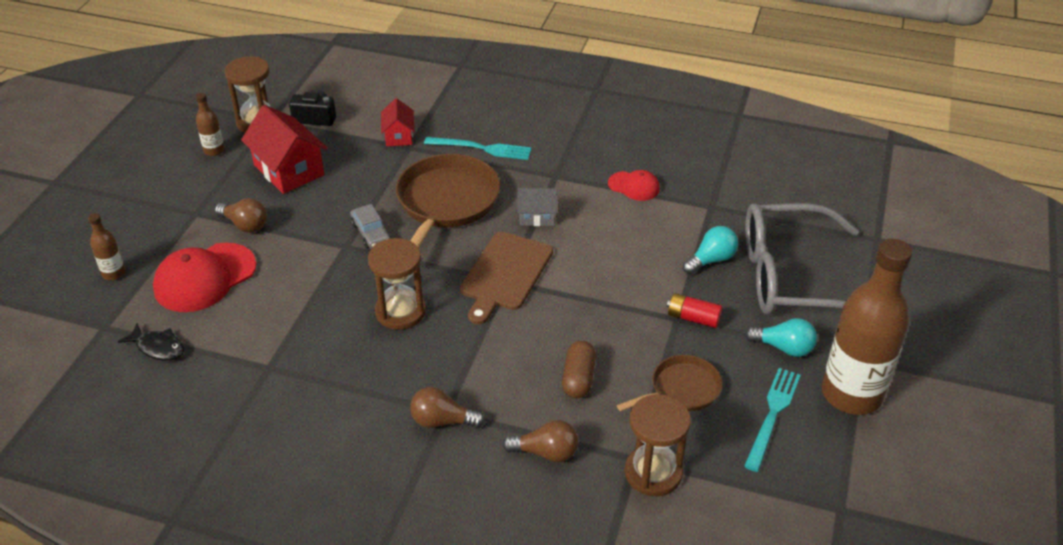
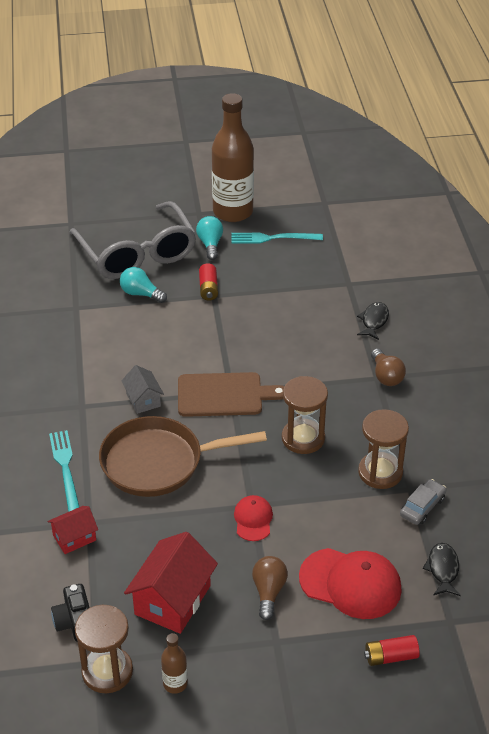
camera: 115 degrees left, 0 degrees up
brown bottle [88,213,126,280] -> red battery [364,635,420,666]
grey car [350,204,391,249] -> grey car moved to [400,479,446,525]
brown light bulb [502,420,579,462] -> black fish [357,302,389,340]
brown capsule [562,341,596,398] -> none
red cap [608,170,660,201] -> red cap moved to [234,495,273,541]
brown pan [617,355,722,411] -> none
brown hourglass [625,394,691,496] -> brown hourglass moved to [358,409,409,489]

